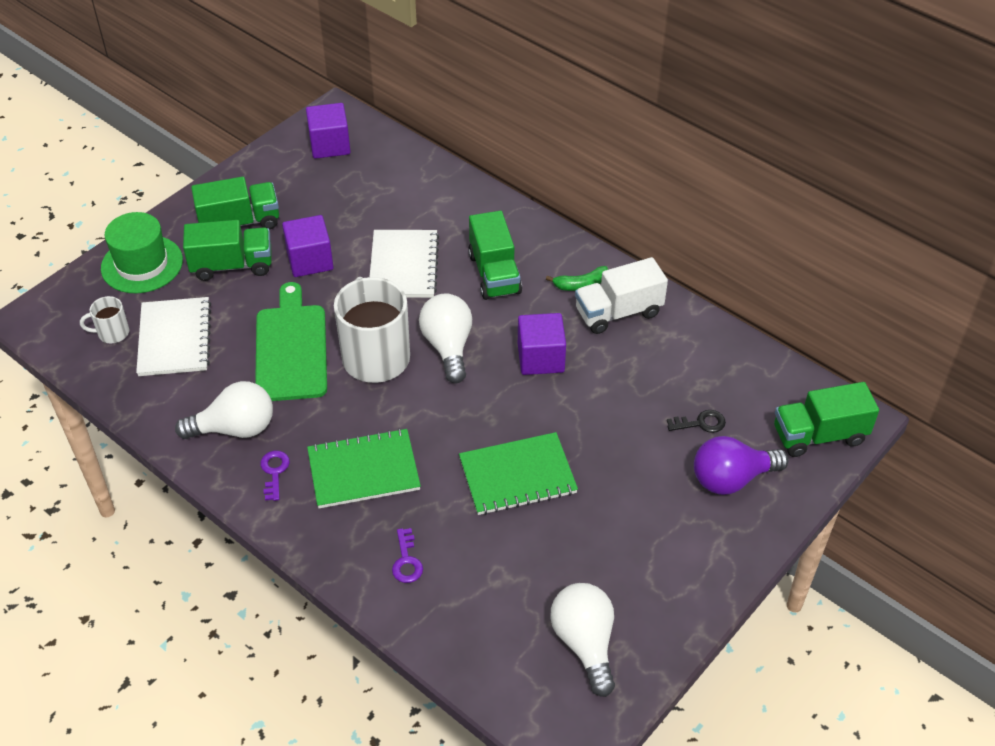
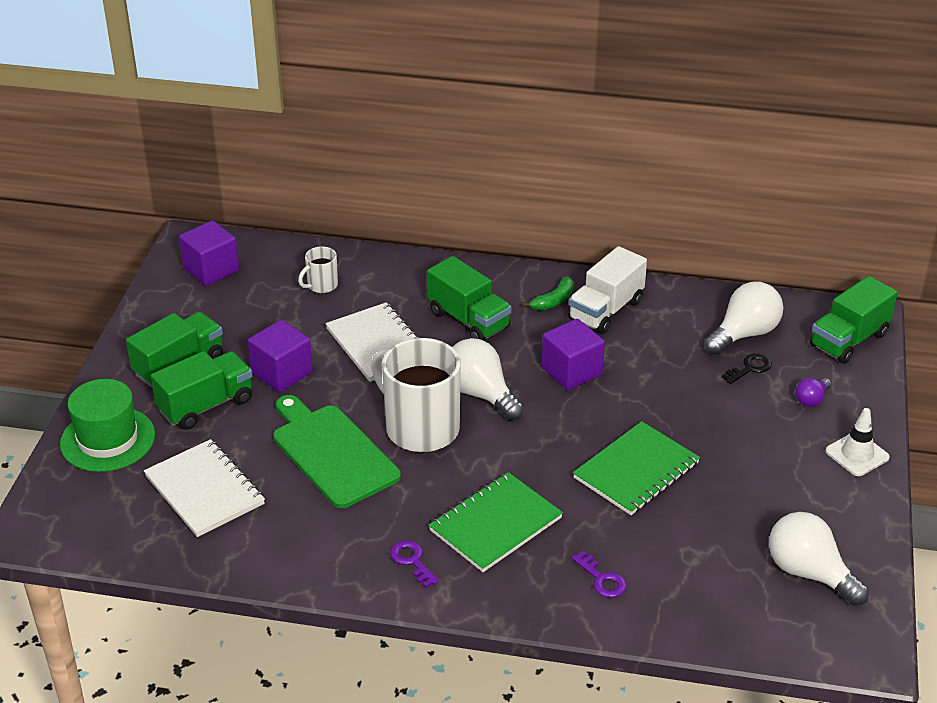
camera: 30 degrees left, 10 degrees down
white mug [80,296,129,344] -> white mug moved to [298,247,338,293]
white light bulb [175,381,273,439] -> white light bulb moved to [704,281,783,355]
purple light bulb [694,436,789,495] -> purple light bulb [795,378,831,407], size x0.51
none -> white traffic cone [825,408,890,476]

